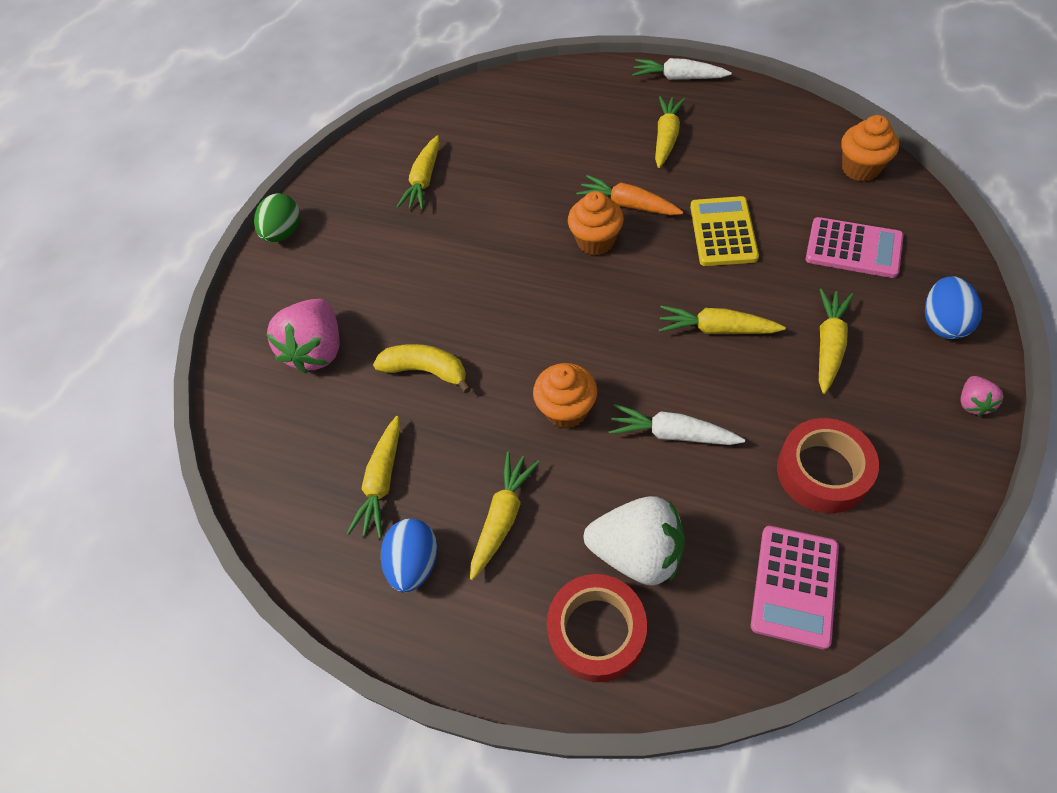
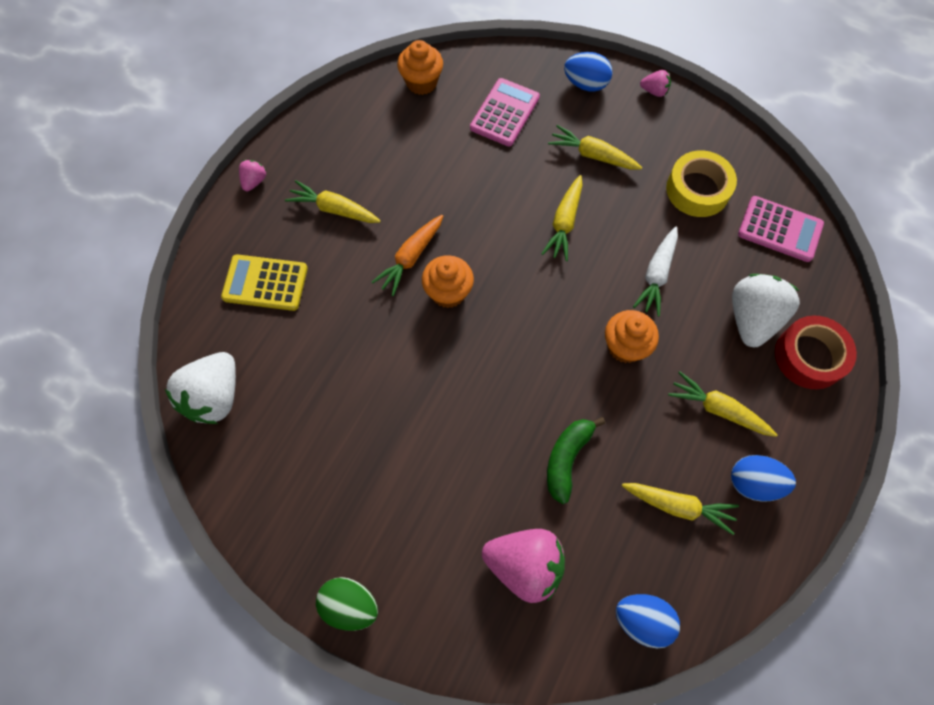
camera: 90 degrees left, 10 degrees up
yellow banana [373,344,471,393] -> green banana [547,417,605,504]
yellow carrot [397,135,440,210] -> none
white carrot [632,58,732,80] -> pink strawberry [239,160,266,191]
yellow calculator [690,196,759,266] -> yellow calculator moved to [221,254,308,311]
red tape [777,418,879,513] -> yellow tape [666,150,737,217]
none -> white strawberry [165,352,236,424]
none -> blue egg [616,594,680,649]

